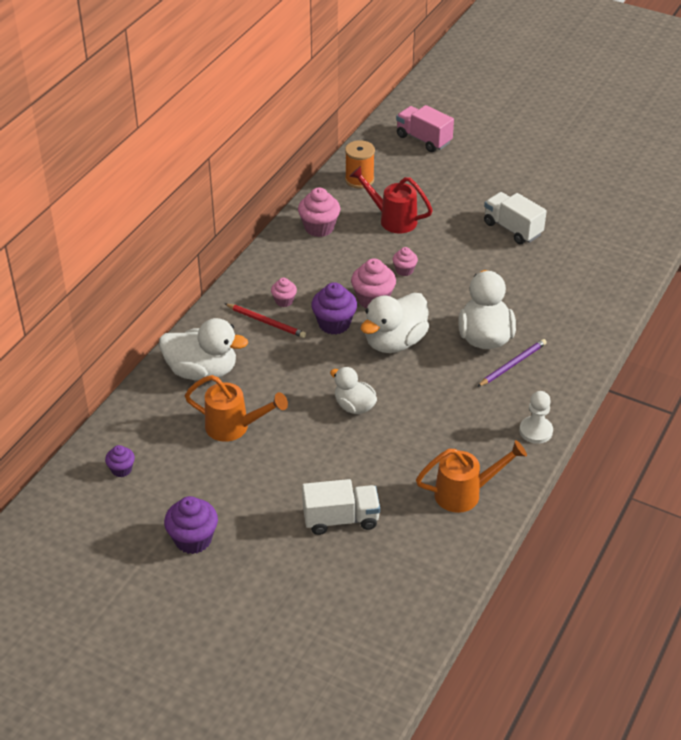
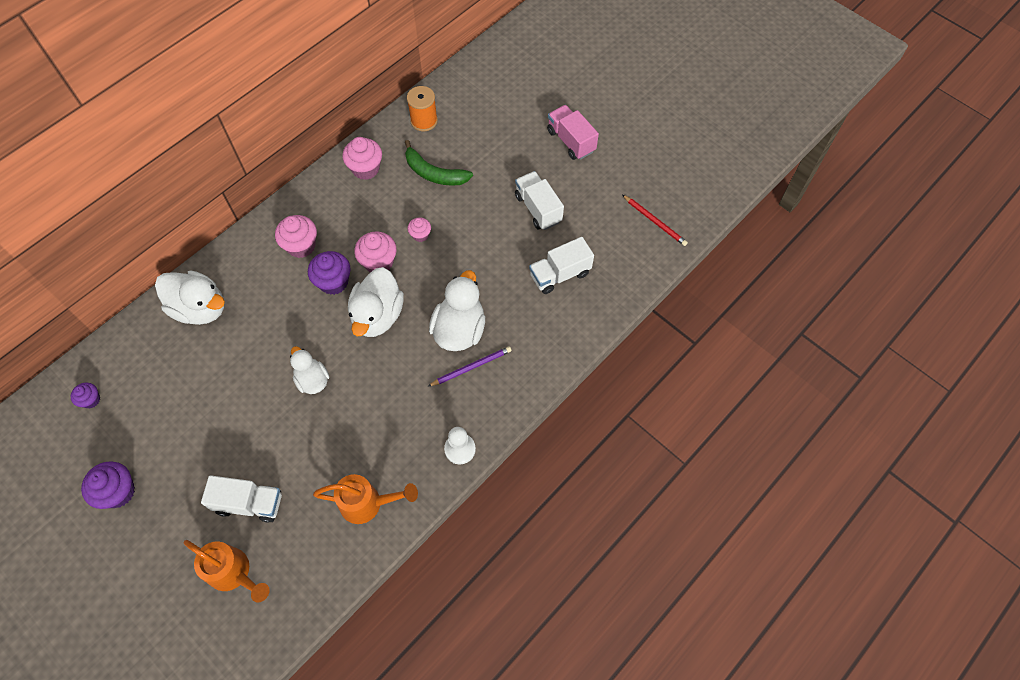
camera: 15 degrees right, 20 degrees up
orange watering can [185,375,288,442] -> orange watering can moved to [184,540,270,603]
red pencil [224,303,306,338] -> red pencil moved to [623,195,688,246]
pink cupcake [271,278,297,307] -> pink cupcake [275,215,317,258], size x1.73
red watering can [349,166,433,234] -> green banana [405,140,473,186]
white duck [361,293,429,353] -> white duck turned 45 degrees counterclockwise [348,267,404,337]
pink truck [396,105,454,152] -> pink truck moved to [547,105,599,160]
none -> white truck [529,237,594,294]

